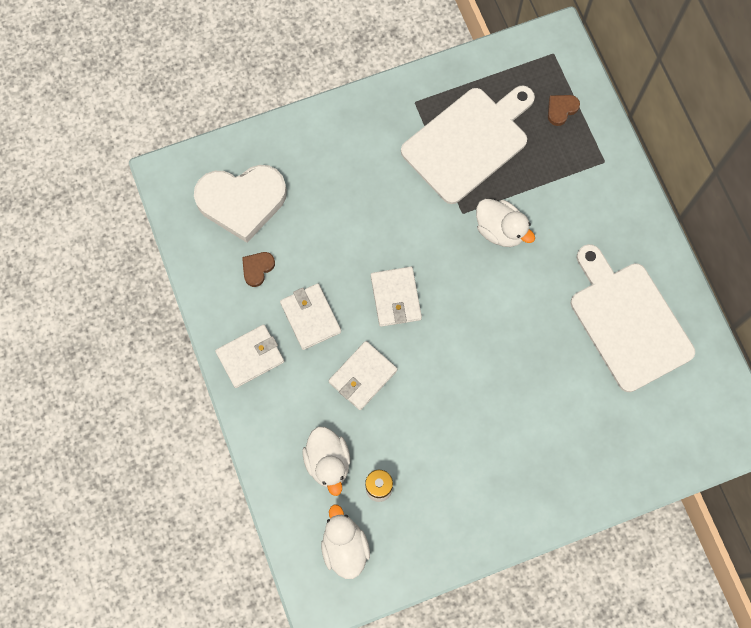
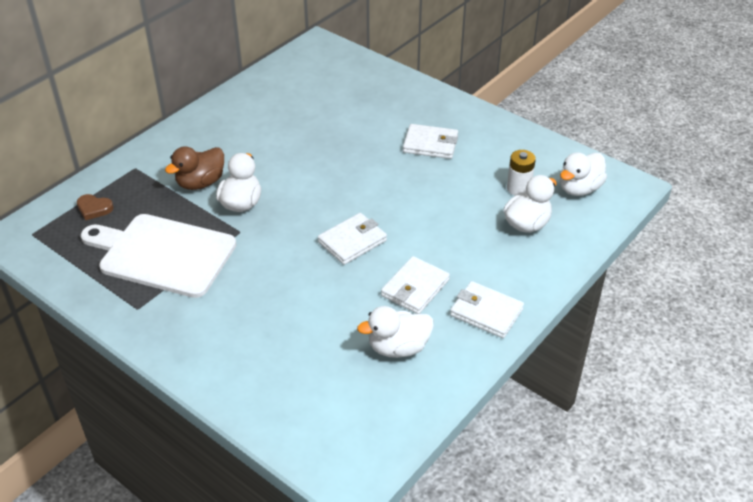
camera: 120 degrees left, 30 degrees down
white heart [194,165,287,243] -> none
brown heart [242,252,275,287] -> white duck [357,306,434,358]
white wallet [329,341,397,410] -> white wallet moved to [403,124,458,159]
white cutting board [571,244,695,392] -> none
none -> brown duck [165,146,224,190]

